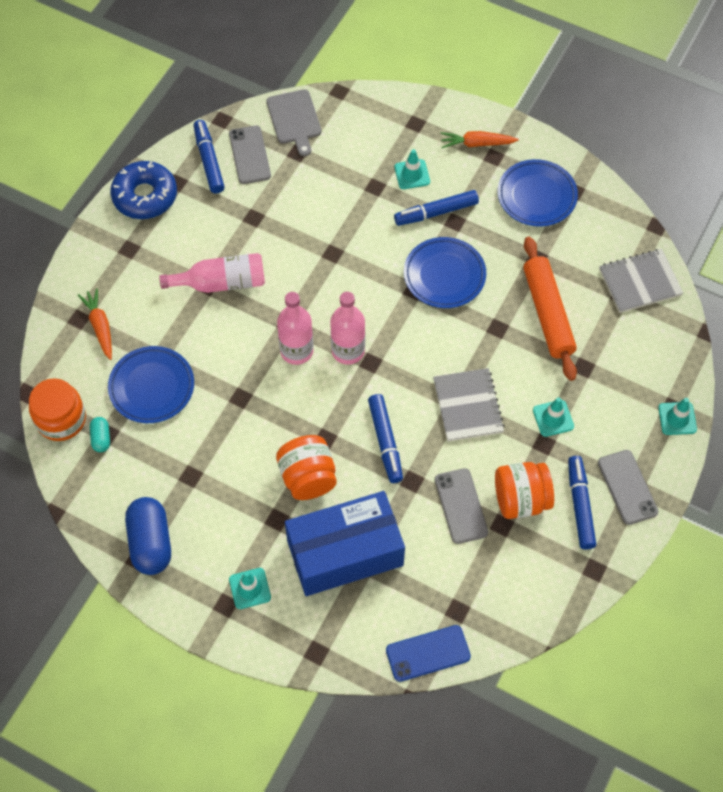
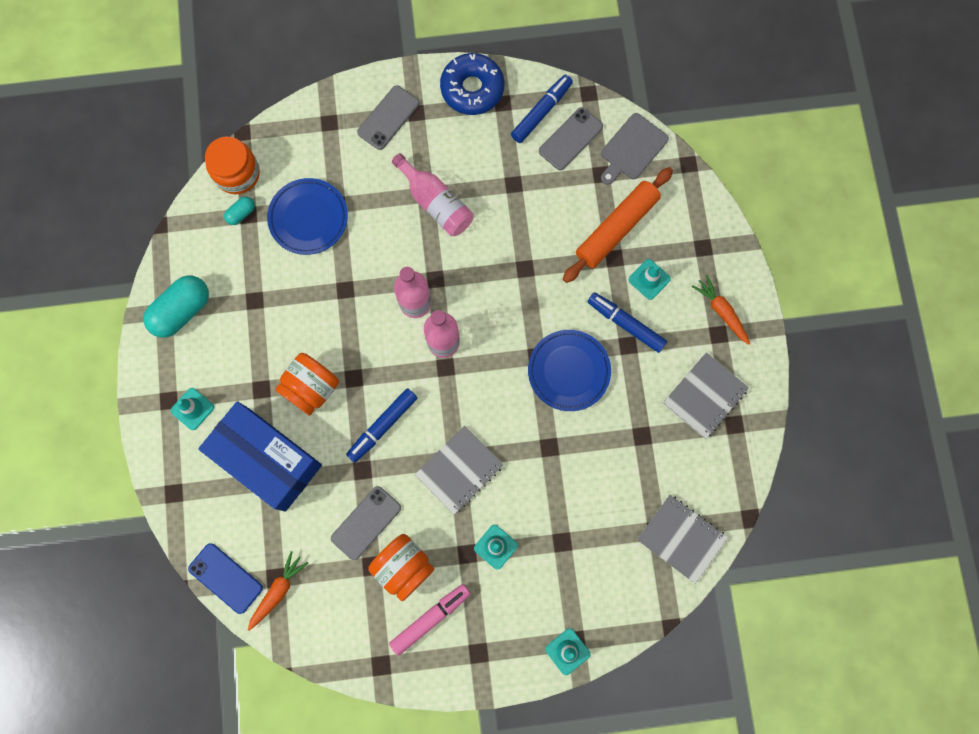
camera: 55 degrees right, 15 degrees up
orange carrot [78,288,112,360] -> orange carrot moved to [248,551,308,631]
blue capsule [125,497,171,575] -> turquoise capsule [143,276,209,338]
blue plate [498,159,578,227] -> grey notebook [663,352,749,439]
orange rolling pin [523,237,577,381] -> orange rolling pin moved to [563,167,673,283]
blue marker [568,456,596,550] -> pink marker [389,584,471,656]
grey phone [598,450,658,525] -> grey phone moved to [357,85,419,150]

